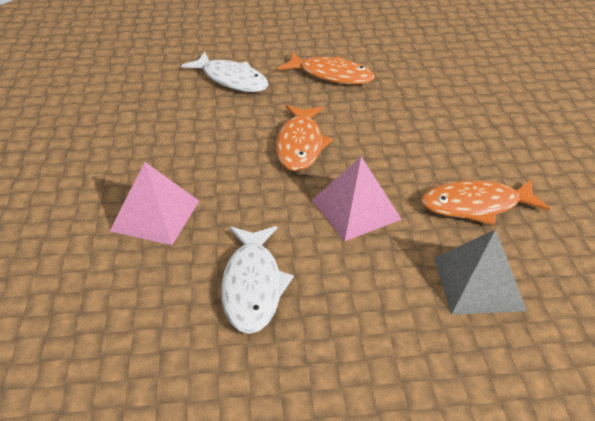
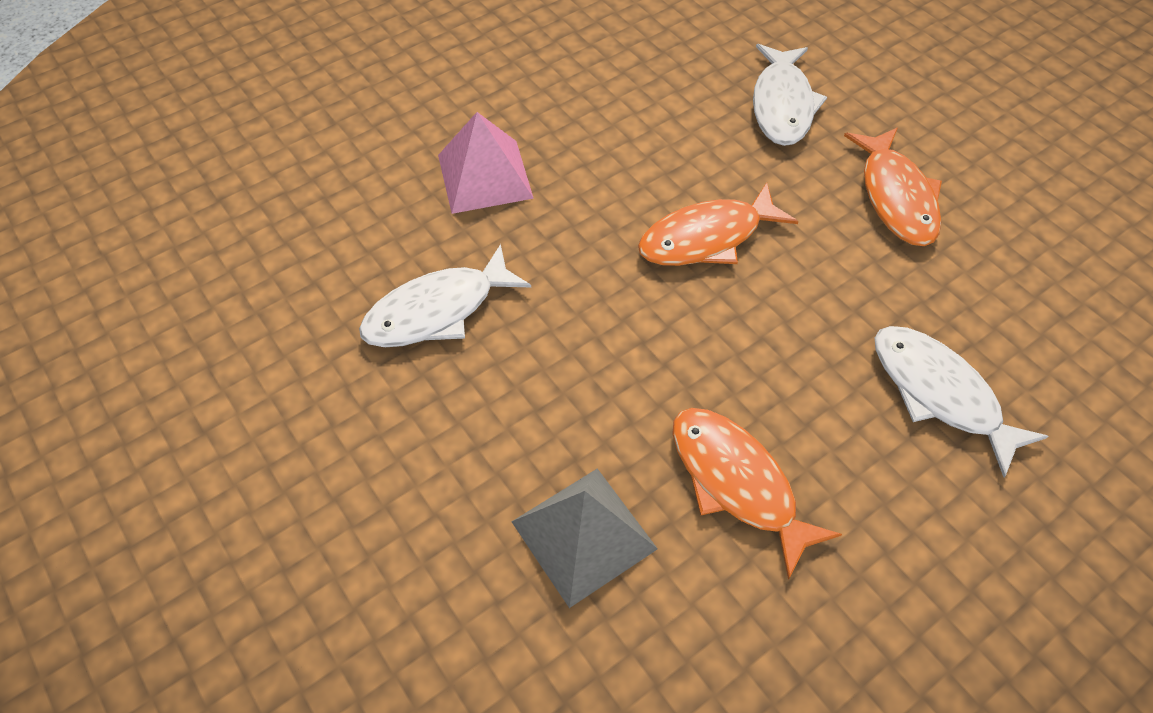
camera: 60 degrees right, 15 degrees up
pink pyramid [312,157,402,241] -> none
none -> white fish [875,326,1049,477]

